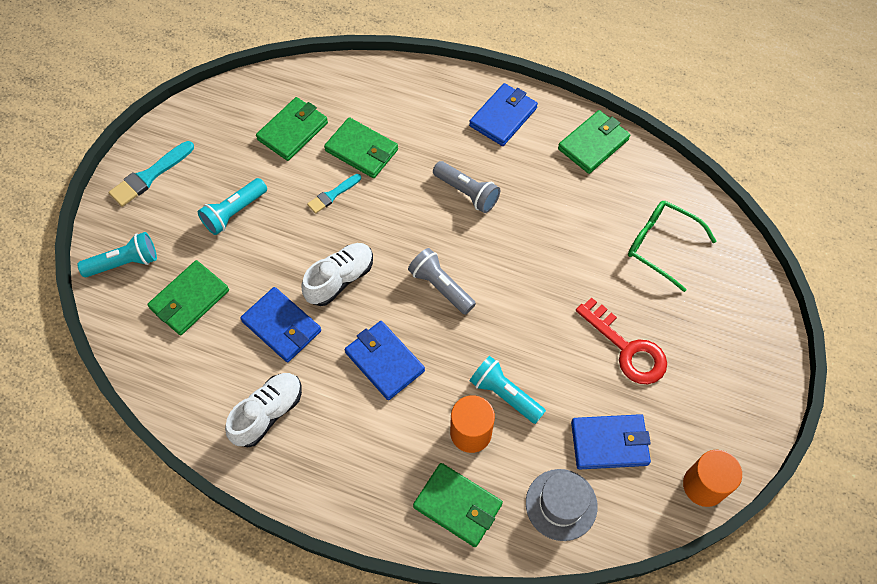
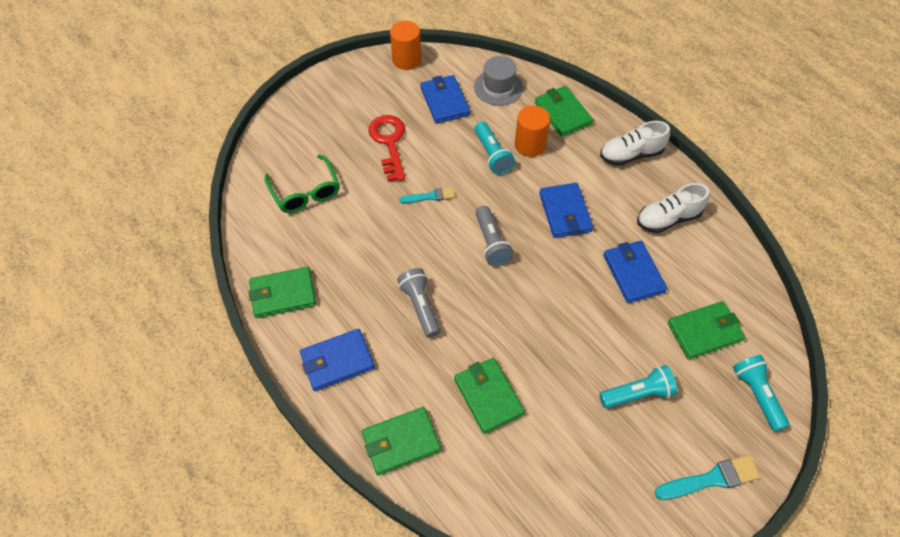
camera: 150 degrees left, 5 degrees down
turquoise flashlight [77,232,157,277] -> turquoise flashlight turned 60 degrees clockwise [733,355,789,431]
green wallet [256,97,328,161] -> green wallet moved to [362,407,441,475]
white shoe [301,243,373,306] -> white shoe moved to [600,121,670,166]
turquoise brush [307,174,361,214] -> turquoise brush moved to [399,187,455,203]
blue wallet [571,414,651,469] -> blue wallet turned 45 degrees clockwise [420,75,470,124]

